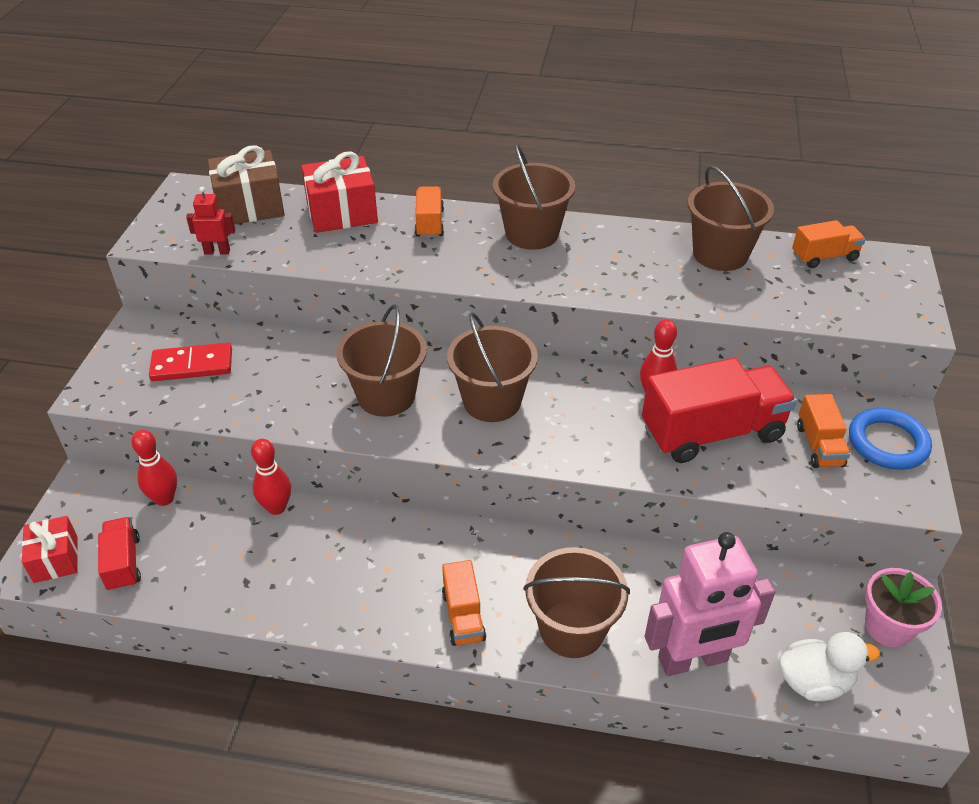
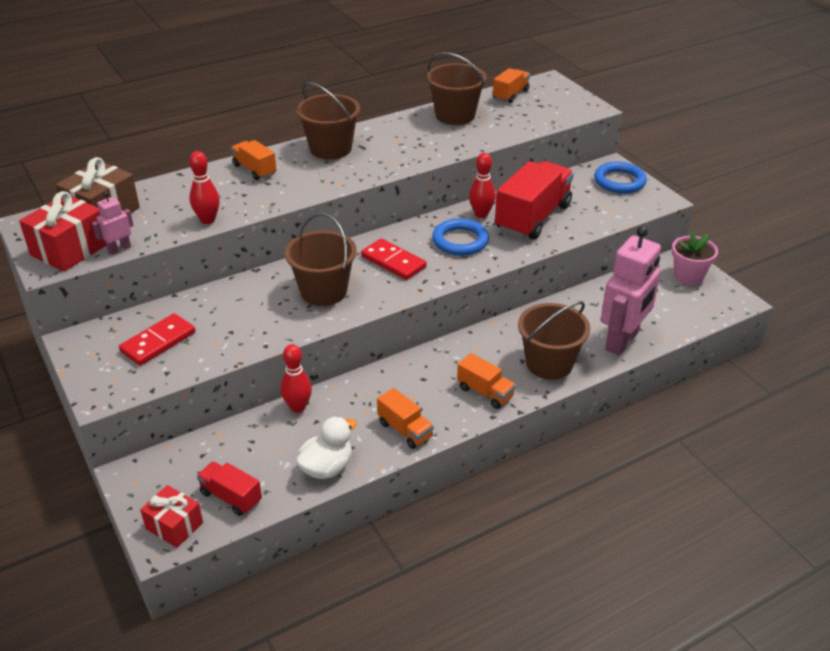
camera: 40 degrees left, 5 degrees down
red bowling pin [131,430,177,506] -> red bowling pin moved to [189,151,220,224]
red robot [186,187,235,255] -> pink robot [92,192,134,255]
red gift [301,151,378,233] -> red gift moved to [19,191,106,272]
brown bucket [447,312,538,422] -> red domino [361,238,427,280]
white duck [779,632,880,701] -> white duck moved to [296,416,357,479]
orange truck [797,394,850,468] -> orange truck moved to [377,388,434,449]
none -> blue ring [432,218,489,255]

